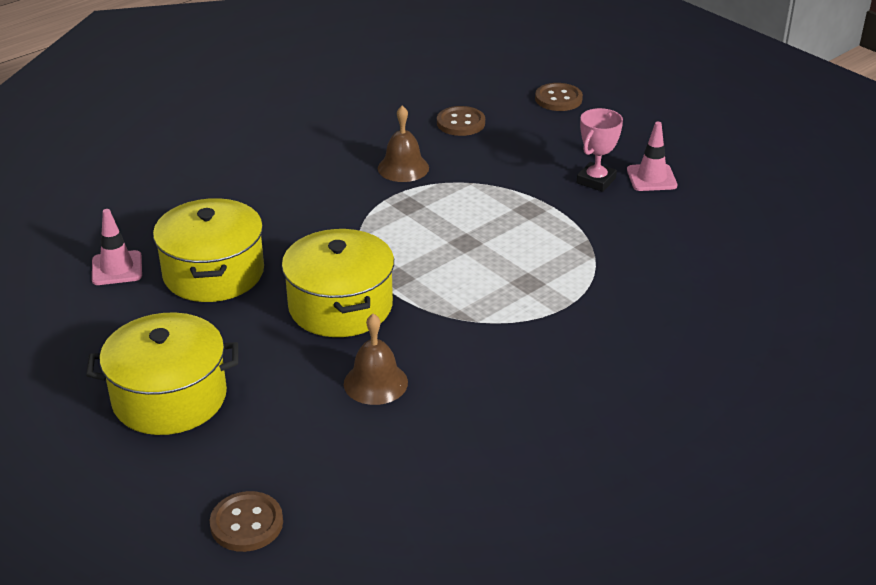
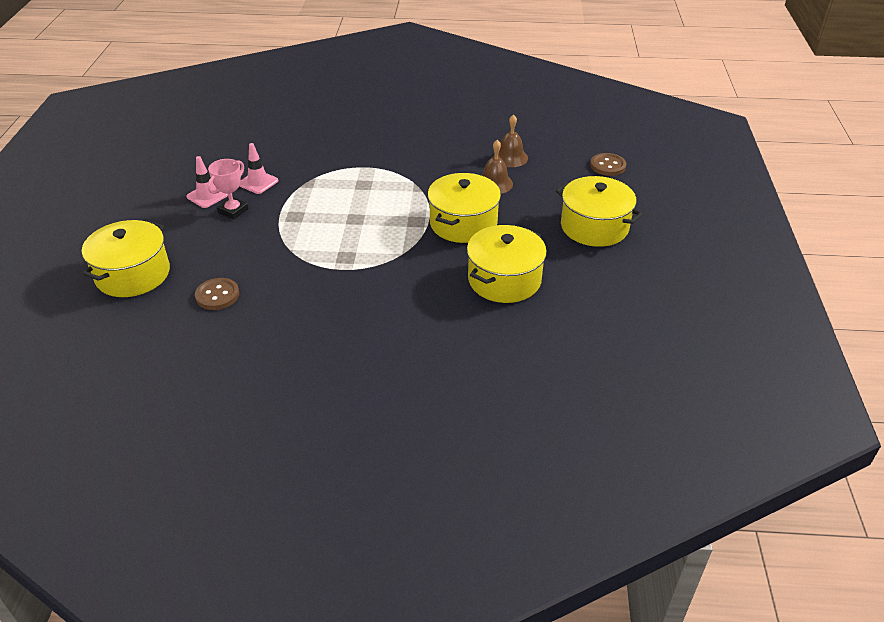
camera: 135 degrees left, 5 degrees up
pink traffic cone [92,209,142,285] -> pink traffic cone moved to [239,143,278,194]
brown bell [378,106,429,182] -> brown bell moved to [493,114,528,167]
brown button [535,83,583,111] -> yellow pot [82,220,170,297]
pink trophy [577,108,623,192] -> pink trophy turned 45 degrees counterclockwise [207,159,248,220]

